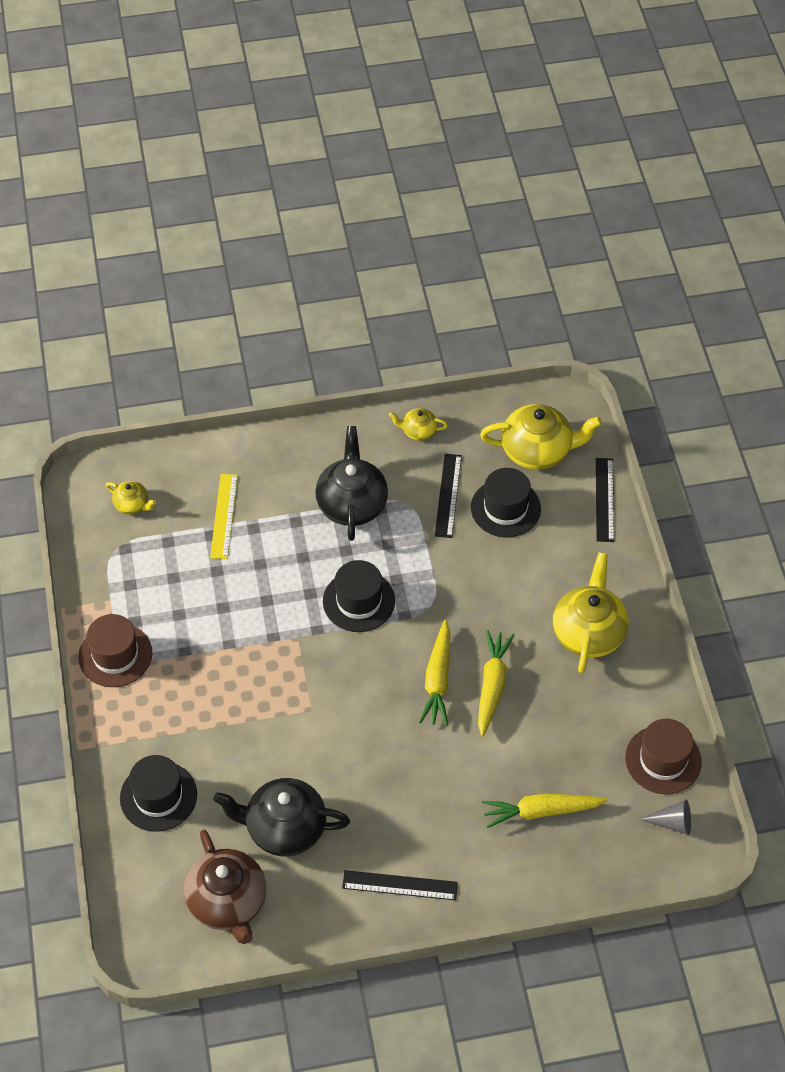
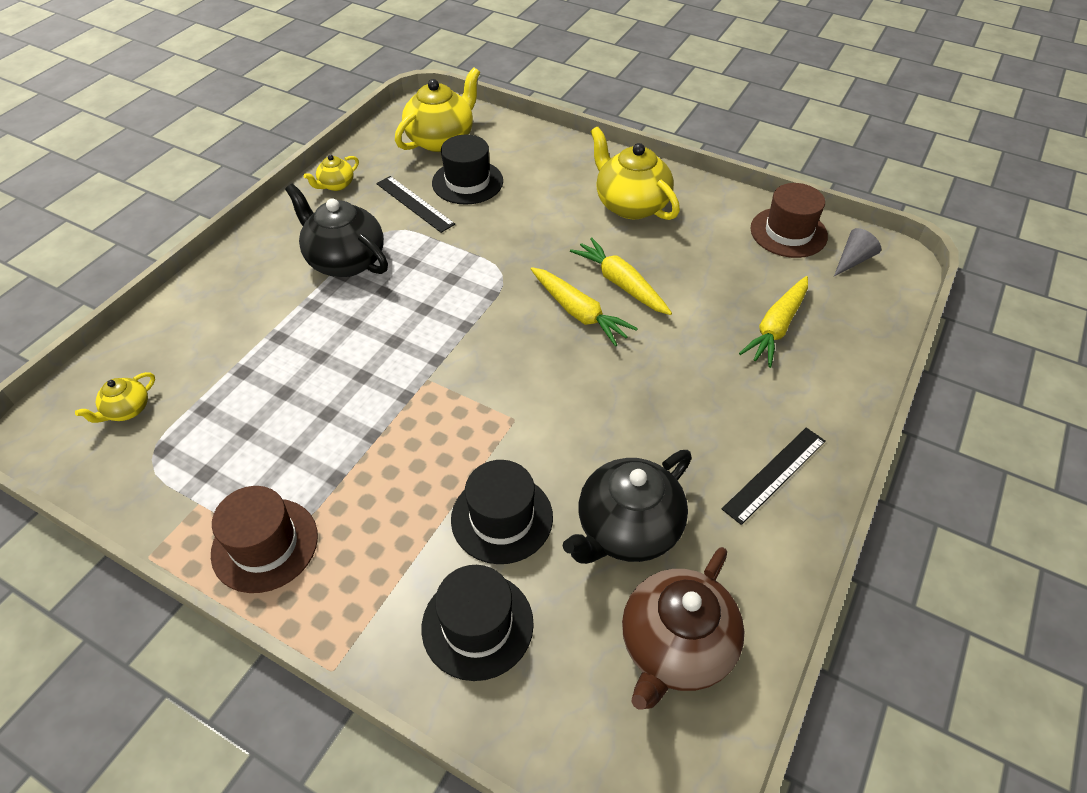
camera: 50 degrees left, 5 degrees down
yellow teapot [106,481,156,514] -> yellow teapot turned 150 degrees clockwise [75,372,155,423]
brown teapot [184,830,266,944] -> brown teapot turned 105 degrees clockwise [622,547,745,710]
yellow ruler [210,474,238,559] -> none
black hat [323,560,395,632] -> black hat moved to [451,460,553,564]
black ruler [596,458,614,542] -> none

